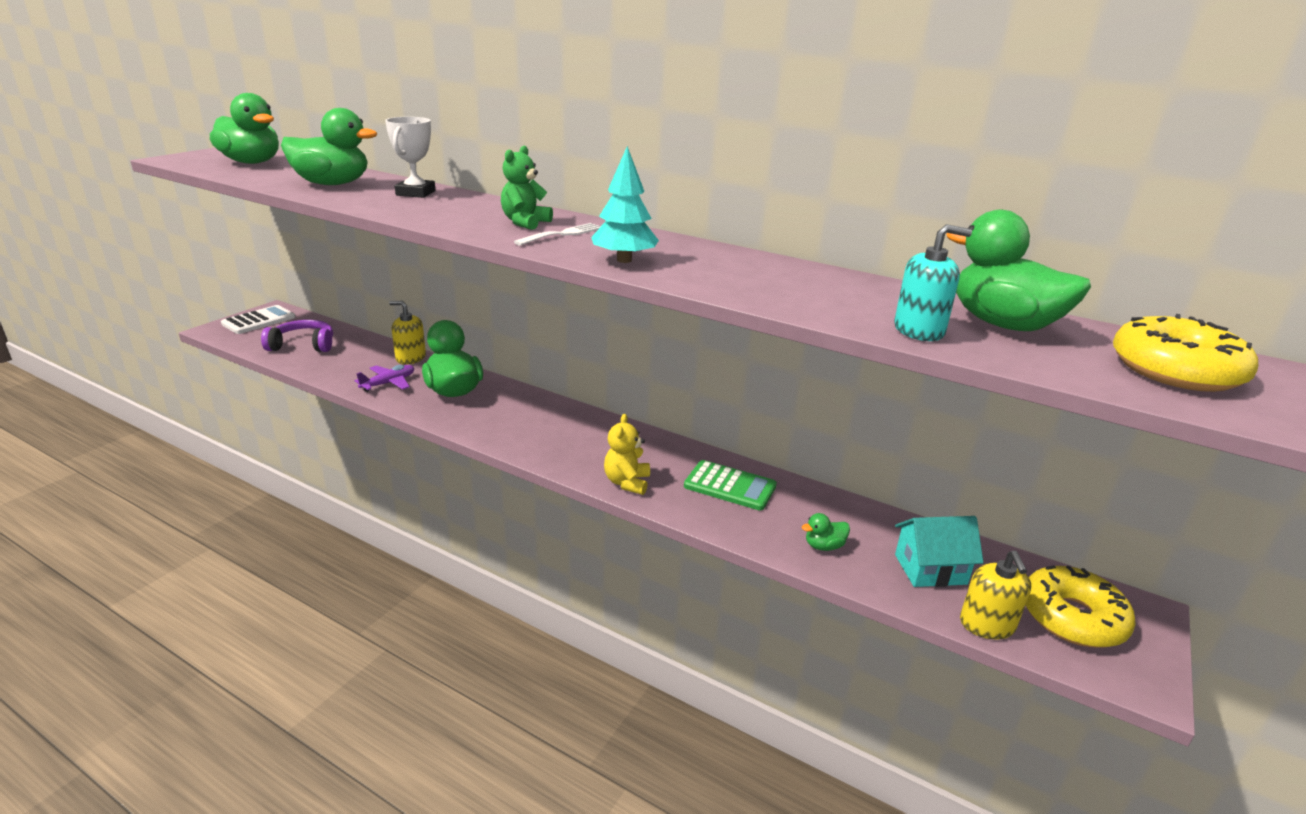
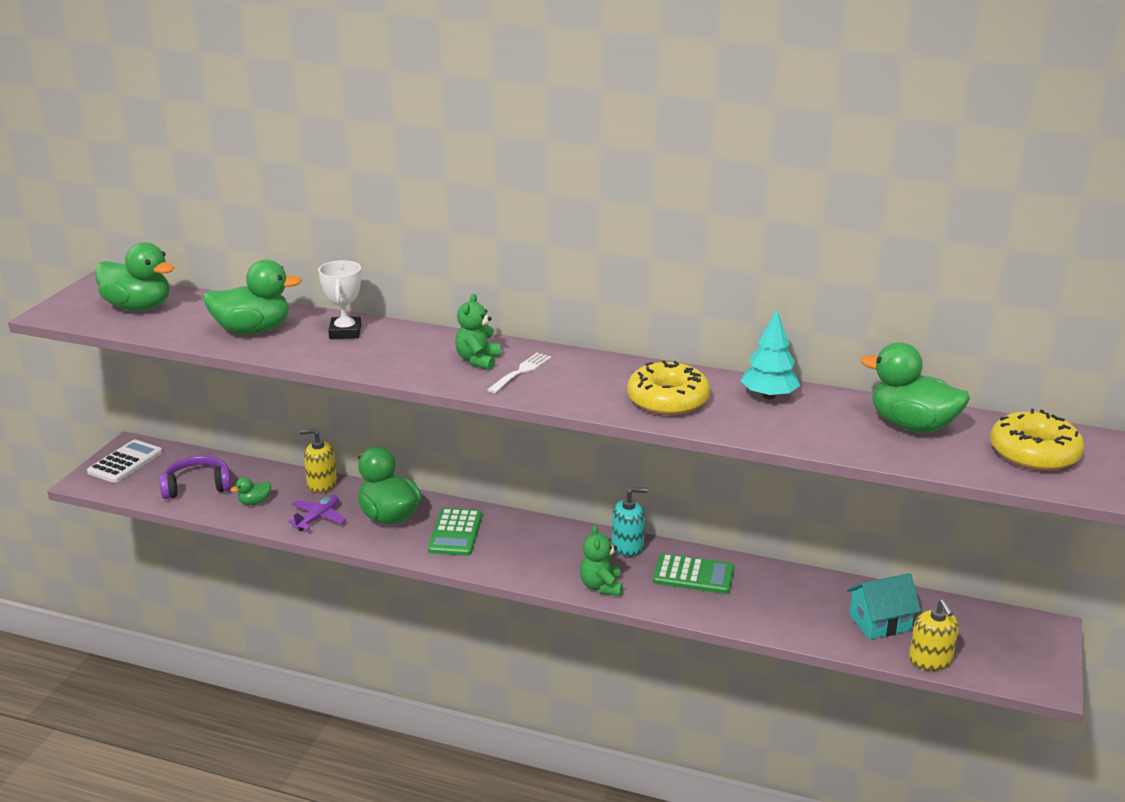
camera: 10 degrees left, 0 degrees up
turquoise tree [591,146,659,263] -> turquoise tree moved to [741,309,800,400]
yellow teddy bear [604,414,650,495] -> green teddy bear [580,525,622,596]
green duck [802,513,850,551] -> green duck moved to [230,477,271,505]
turquoise soap dispenser [894,224,972,341] -> turquoise soap dispenser moved to [612,487,648,557]
yellow donut [1026,565,1136,648] -> yellow donut moved to [627,361,710,415]
none -> green calculator [428,508,482,556]

